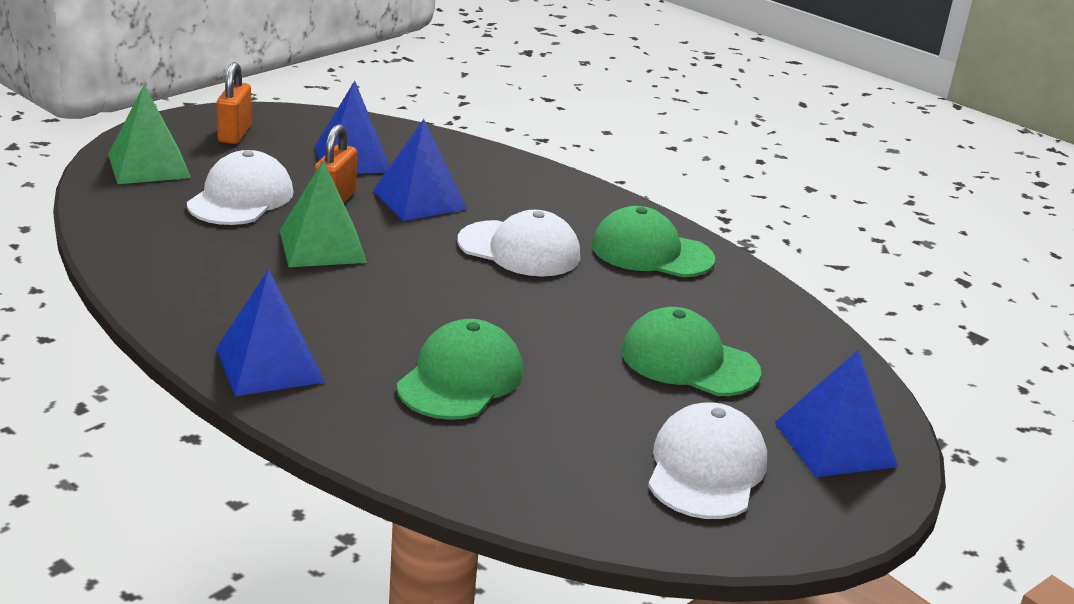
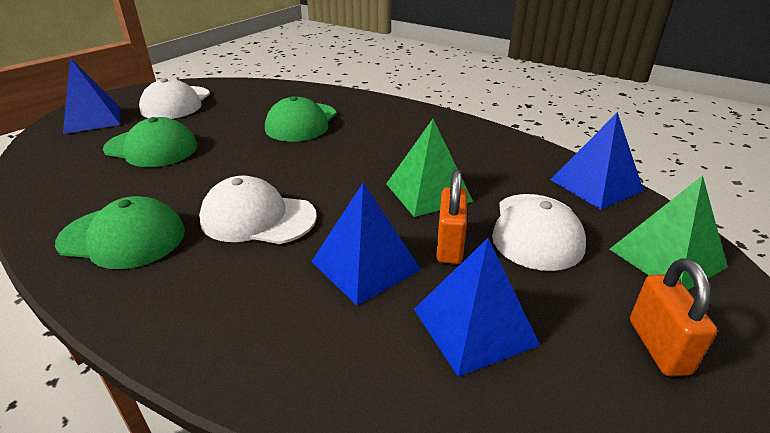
camera: 175 degrees right, 5 degrees up
blue pyramid [216,269,325,396] -> blue pyramid moved to [550,112,644,210]

